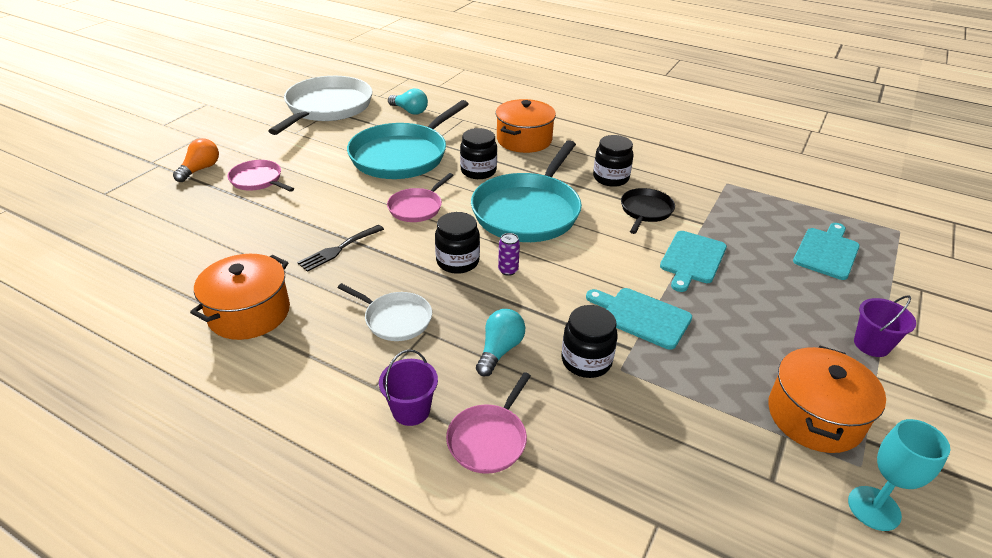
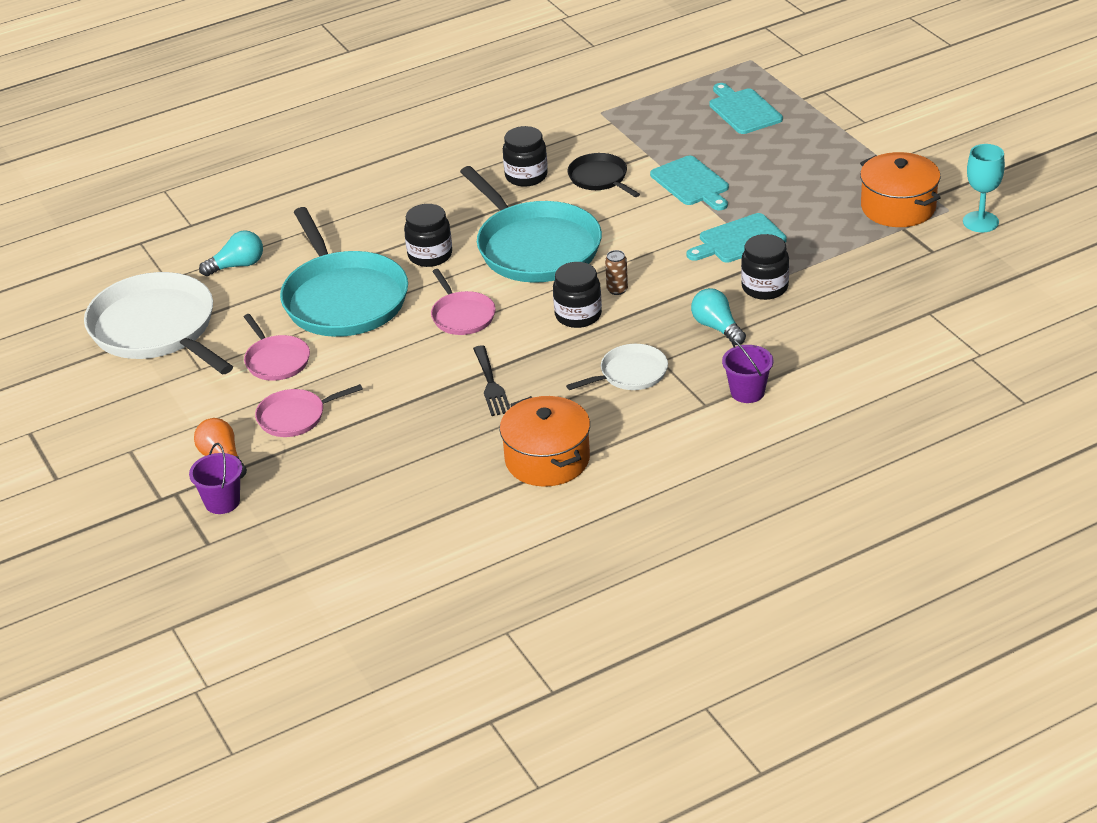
camera: 55 degrees left, 0 degrees up
pink pan [446,372,531,474] -> pink pan moved to [244,314,310,381]
orange pot [496,99,556,153] -> none
purple can [498,233,520,276] -> brown can [605,250,628,295]
purple bucket [854,295,916,357] -> purple bucket moved to [189,443,242,514]

